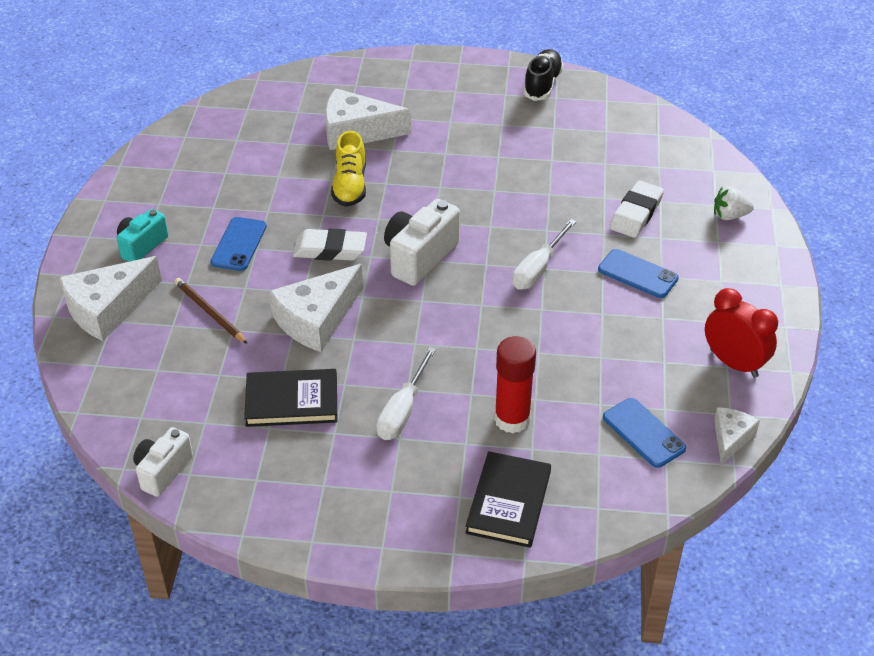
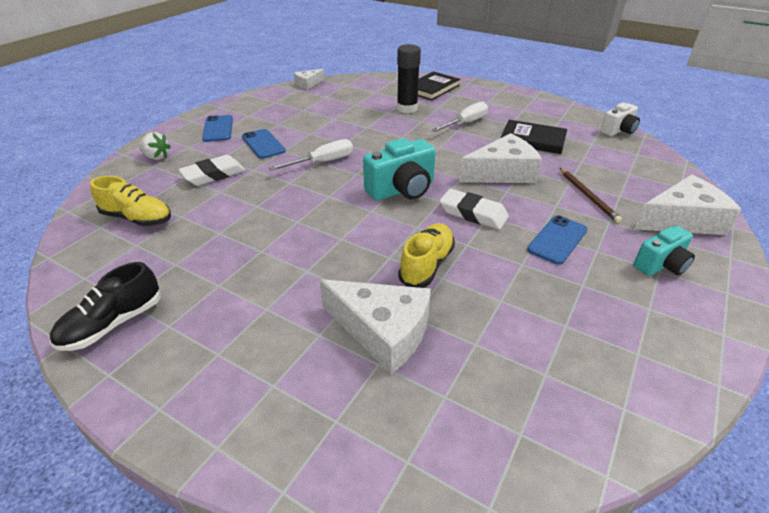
camera: 155 degrees left, 5 degrees down
white camera [384,199,460,286] -> turquoise camera [363,138,436,201]
red glue stick [494,336,536,433] -> black glue stick [397,44,421,113]
blue phone [603,398,686,468] -> blue phone moved to [202,115,233,142]
red clock [705,288,778,378] -> none
none -> yellow shoe [90,176,171,226]

